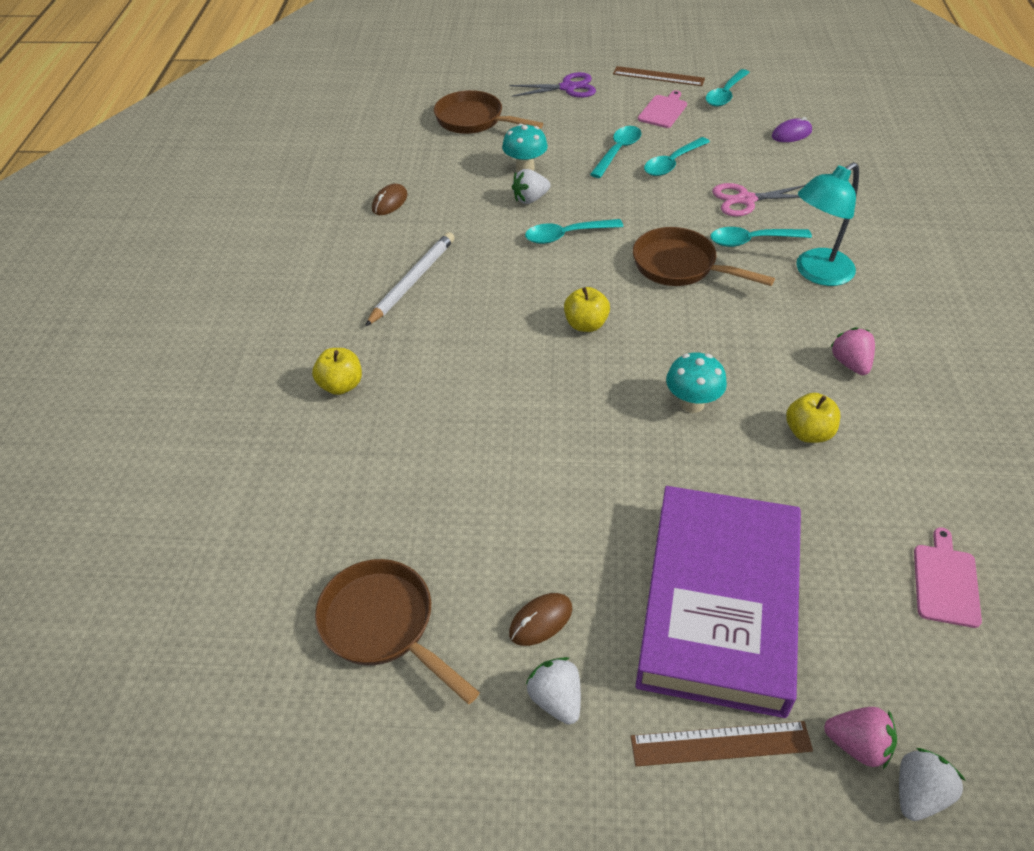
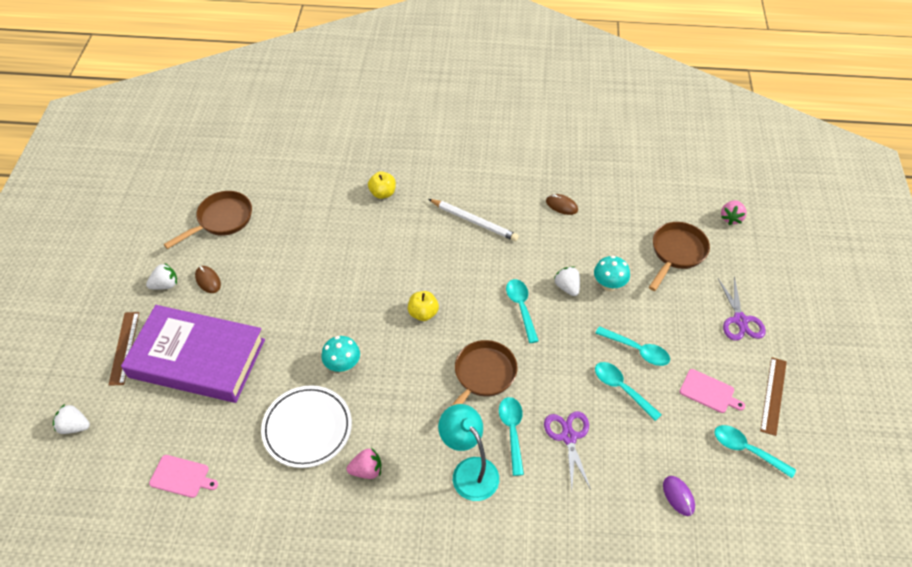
camera: 90 degrees right, 5 degrees up
pink scissors [712,183,805,217] -> purple scissors [544,411,591,490]
yellow apple [786,393,840,443] -> white plate [261,385,352,468]
pink strawberry [824,707,897,769] -> pink strawberry moved to [721,200,747,225]
white strawberry [899,748,966,821] -> white strawberry turned 150 degrees clockwise [53,404,90,434]

